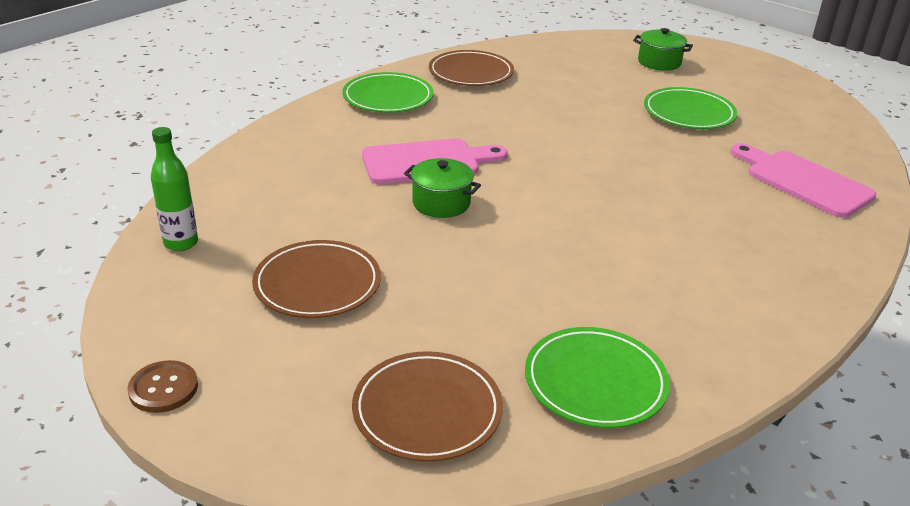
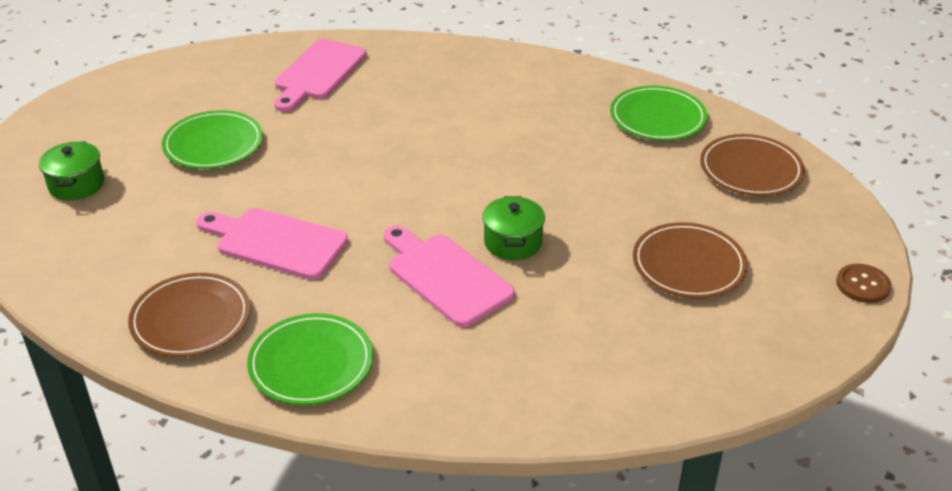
camera: 115 degrees left, 5 degrees up
green bottle [151,127,198,251] -> none
none -> pink cutting board [197,208,348,280]

